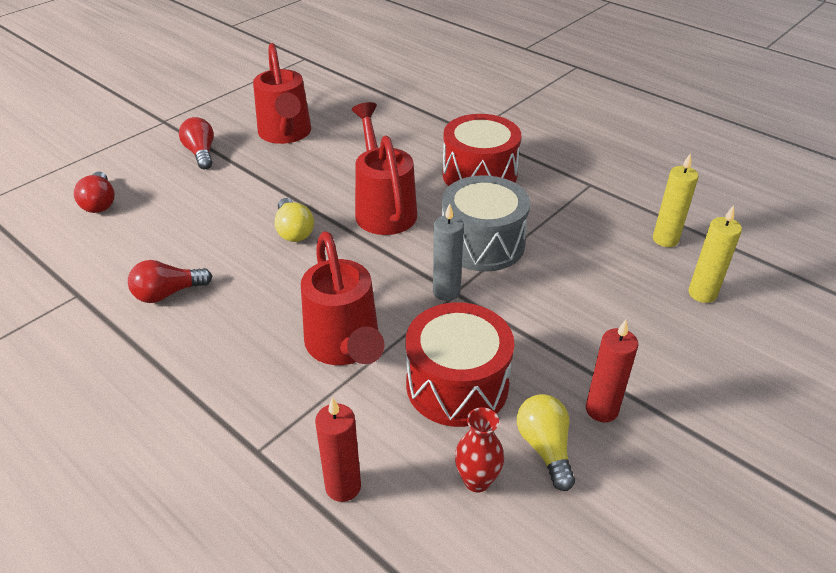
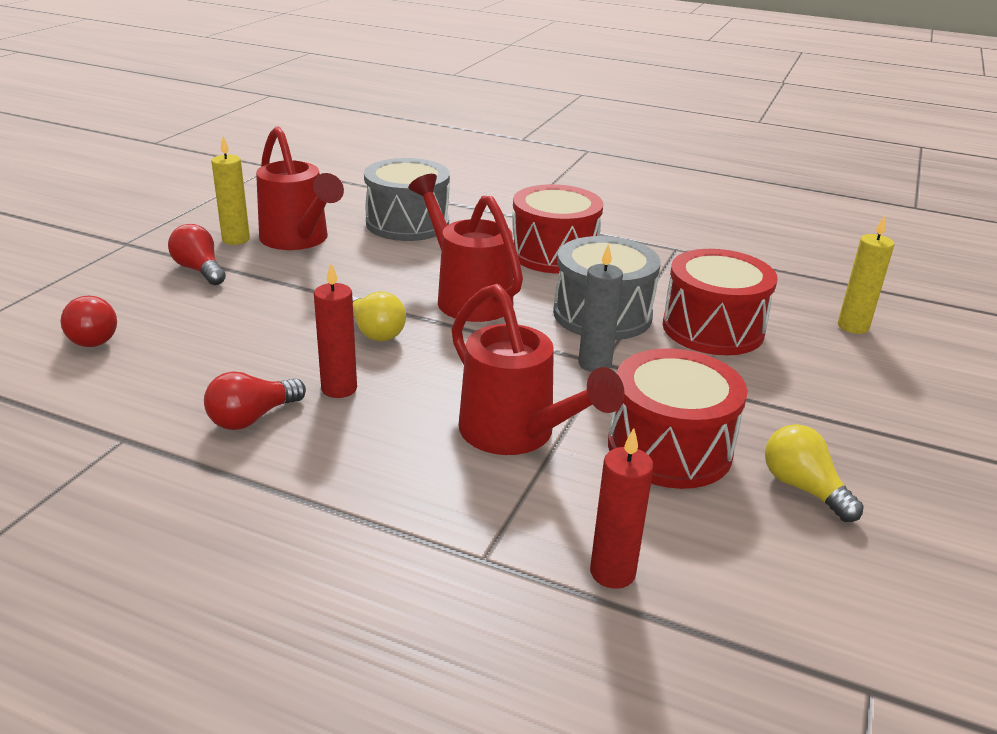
camera: 20 degrees left, 10 degrees down
red vase [455,407,504,492] -> none
red candle [586,320,638,422] -> red candle moved to [314,263,357,398]
yellow candle [653,153,699,247] -> yellow candle moved to [211,137,250,245]
none -> grey drum [364,158,450,241]
none -> red drum [662,249,778,355]

